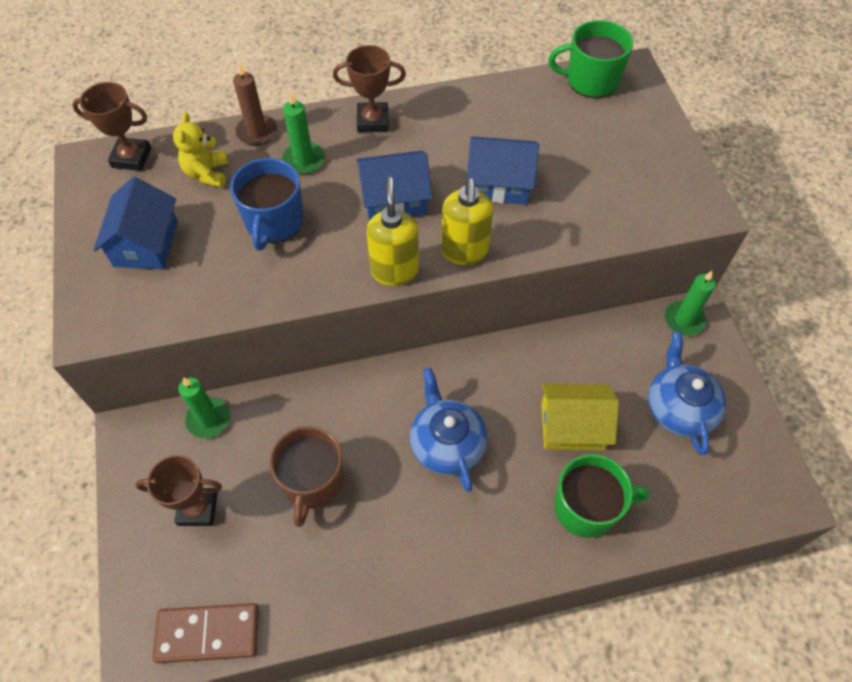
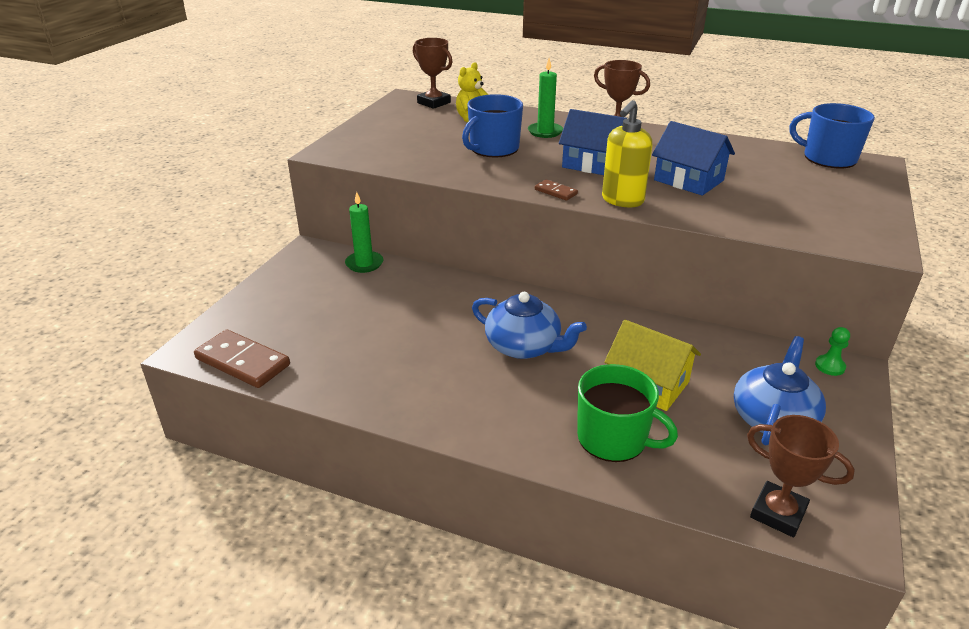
camera: 35 degrees right, 25 degrees down
blue house [93,177,178,269] -> none
brown trophy [135,455,222,526] -> brown trophy moved to [747,415,855,537]
brown candle [233,63,277,146] -> none
brown mug [270,426,344,527] -> none
yellow soap dispenser [366,177,419,286] -> brown domino [535,179,578,201]
blue teapot [410,368,488,492] -> blue teapot turned 105 degrees clockwise [472,292,587,359]
green mug [548,20,633,98] -> blue mug [790,103,875,168]
green candle [664,271,716,336] -> green pawn [815,327,850,376]

